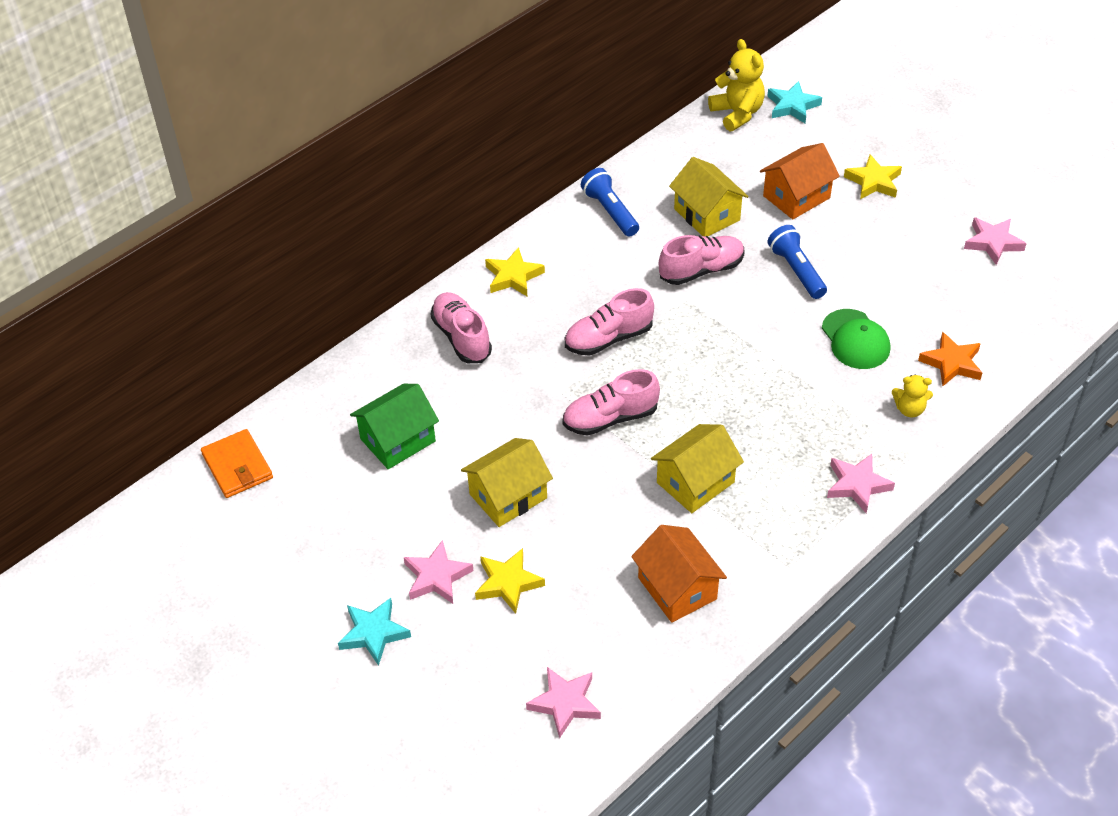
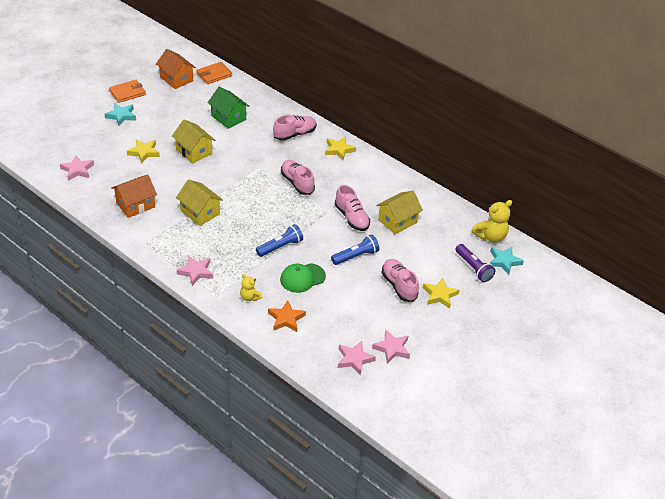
camera: 80 degrees right, 5 degrees down
pink star [404,540,473,604] -> pink star moved to [338,341,376,376]
pink shoe [562,369,660,436] -> pink shoe moved to [381,259,419,302]
blue flashlight [581,168,639,237] -> blue flashlight moved to [256,224,303,257]
orange house [760,143,840,219] -> orange house moved to [156,49,196,89]
yellow teddy bear [892,375,933,417] -> yellow teddy bear turned 45 degrees counterclockwise [240,274,263,301]
none -> orange wallet [109,80,146,103]
none -> purple flashlight [455,244,495,282]

